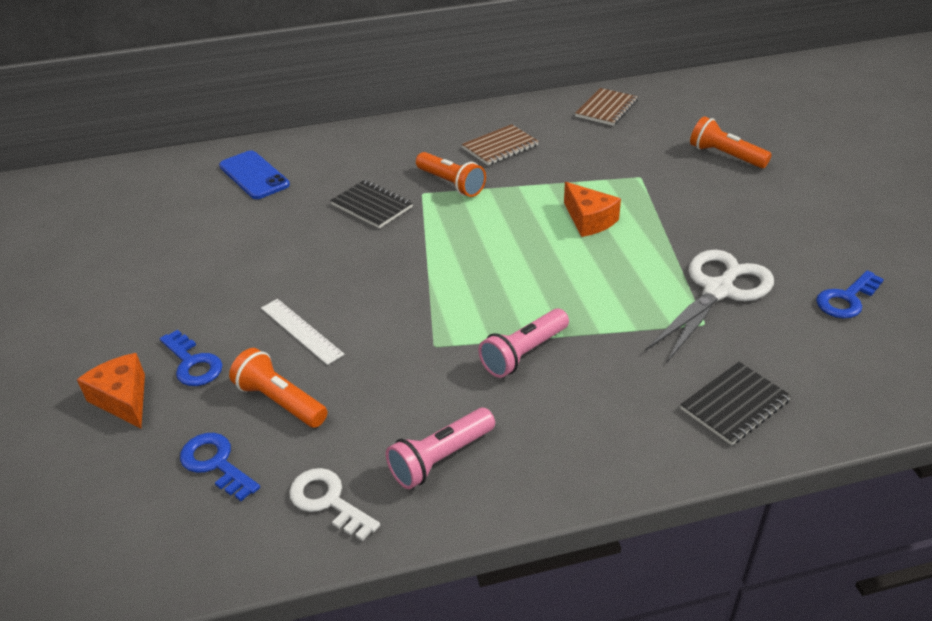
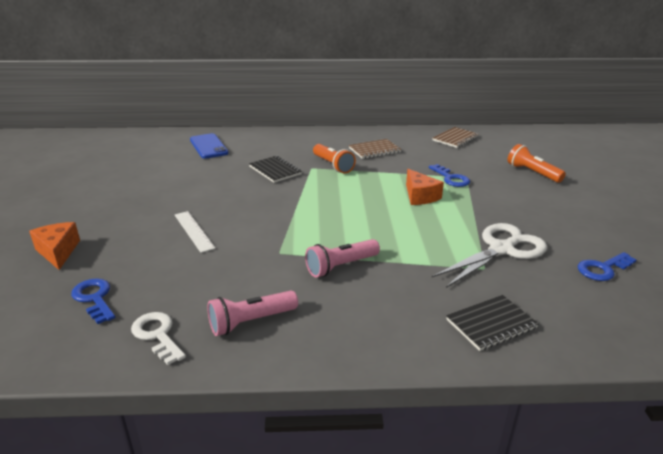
camera: 10 degrees right, 10 degrees down
blue key [160,330,223,386] -> blue key moved to [429,164,470,187]
orange flashlight [229,348,328,428] -> none

